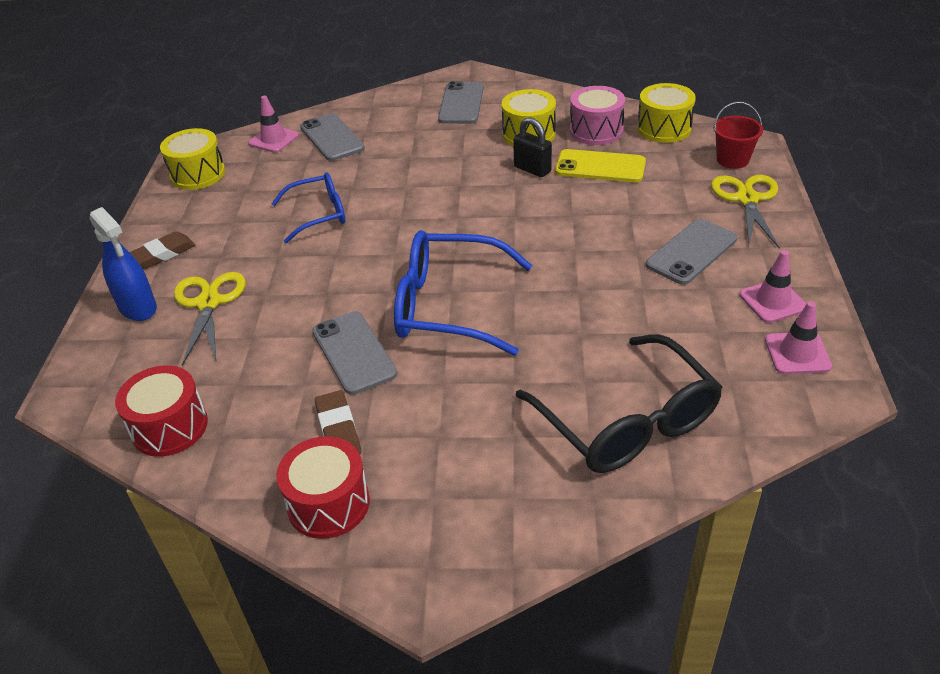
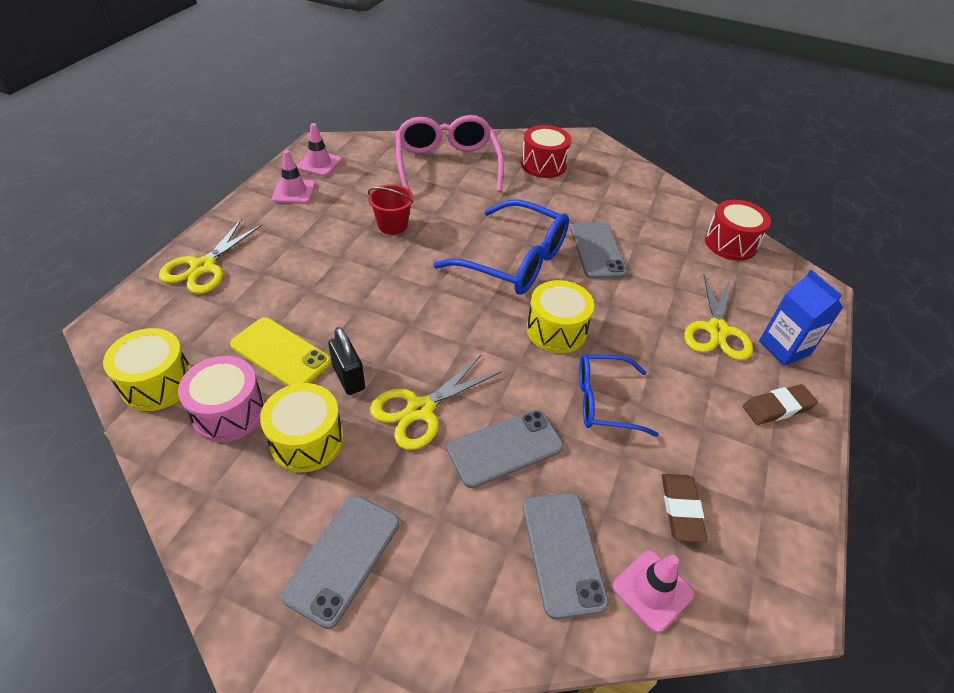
camera: 165 degrees left, 5 degrees up
blue spray bottle [89,207,157,321] -> blue carton [759,270,843,366]
yellow drum [160,128,225,190] -> yellow drum moved to [527,280,594,353]
red drum [276,436,370,539] -> red drum moved to [521,125,571,178]
brown eraser [315,390,361,454] -> brown eraser moved to [662,474,708,543]
black glasses [515,334,722,473] -> pink glasses [396,115,504,192]
grey phone [646,219,737,285] -> grey phone moved to [447,410,564,488]
red bucket [713,102,763,169] -> red bucket moved to [368,184,414,235]
none -> yellow scissors [370,354,502,450]

